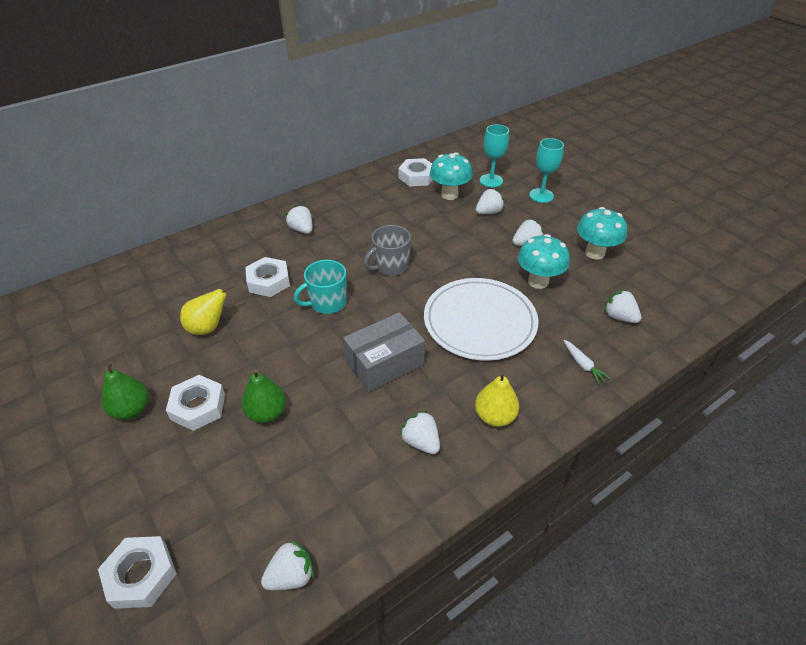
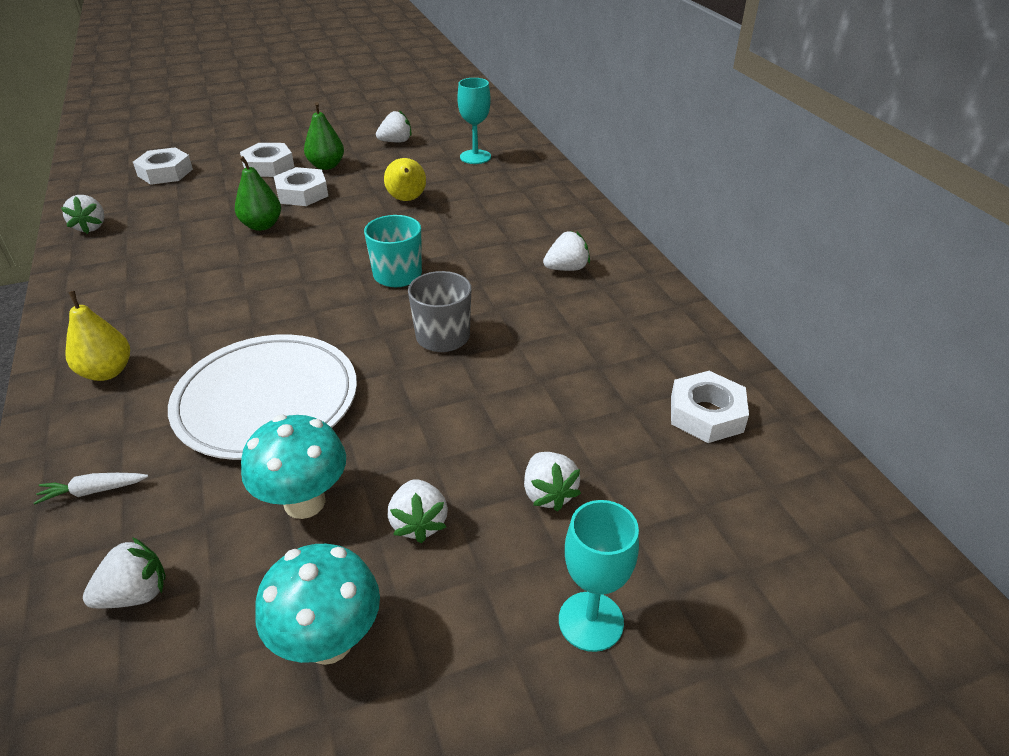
camera: 105 degrees right, 5 degrees down
white nut [245,257,290,297] -> white nut moved to [240,143,294,177]
grey box [343,312,425,392] -> none
white strawberry [400,410,440,454] -> white strawberry moved to [376,110,412,142]
turquoise mushroom [430,152,473,200] -> none
turquoise goblet [480,124,509,188] -> turquoise goblet moved to [457,78,491,164]

